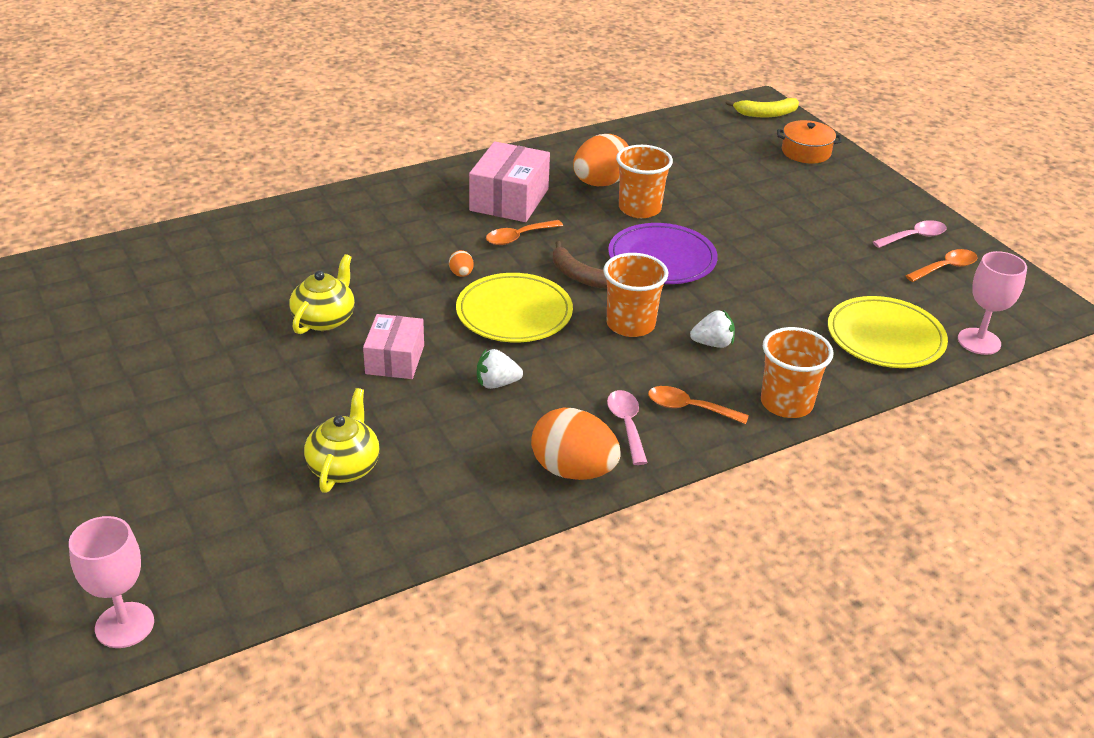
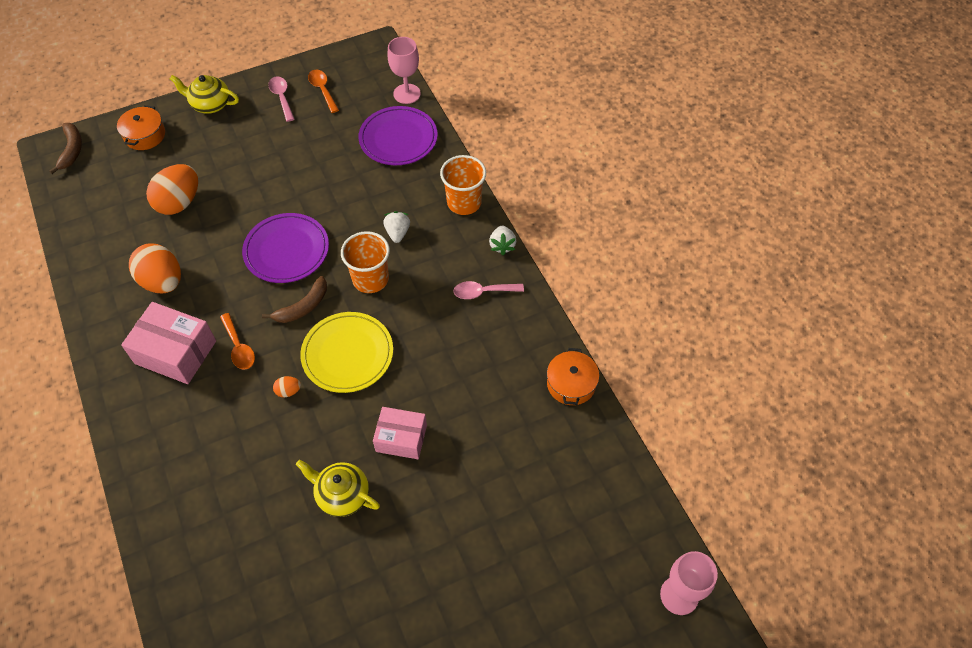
camera: 85 degrees left, 20 degrees up
yellow teapot [304,388,380,493] -> yellow teapot moved to [170,75,239,114]
white strawberry [477,349,523,389] -> white strawberry moved to [489,226,516,255]
orange egg [531,408,621,480] -> orange egg moved to [146,164,198,215]
orange cup [616,145,673,218] -> none
orange spoon [648,386,749,424] -> none
yellow banana [726,98,799,118] -> brown banana [49,123,82,174]
yellow plate [828,296,948,368] -> purple plate [358,106,438,165]
none -> orange pot [547,348,599,405]

